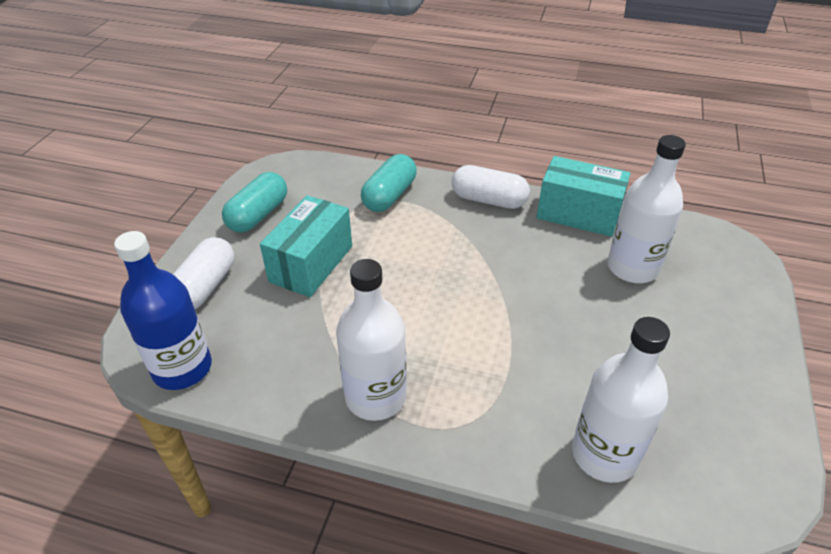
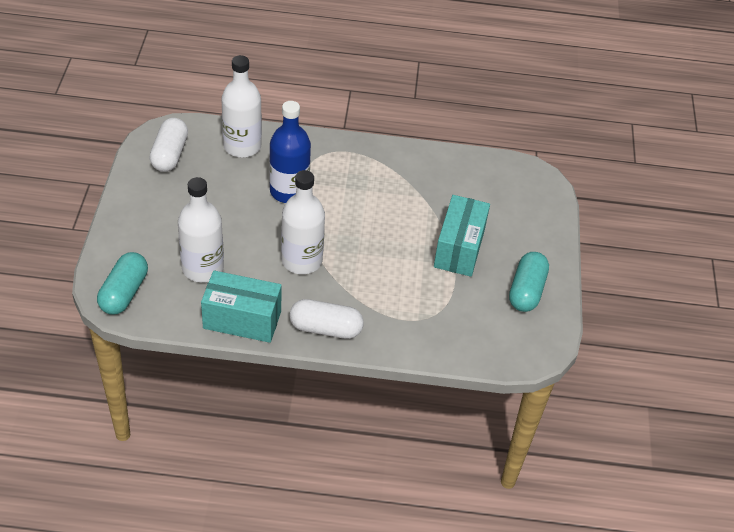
camera: 165 degrees right, 5 degrees up
blue bottle [114,231,212,390] -> blue bottle moved to [269,101,311,203]
white capsule [173,237,234,309] -> white capsule moved to [149,118,188,172]
white bottle [336,259,407,421] -> white bottle moved to [281,170,325,274]
turquoise capsule [361,154,417,212] -> turquoise capsule moved to [97,252,148,315]

